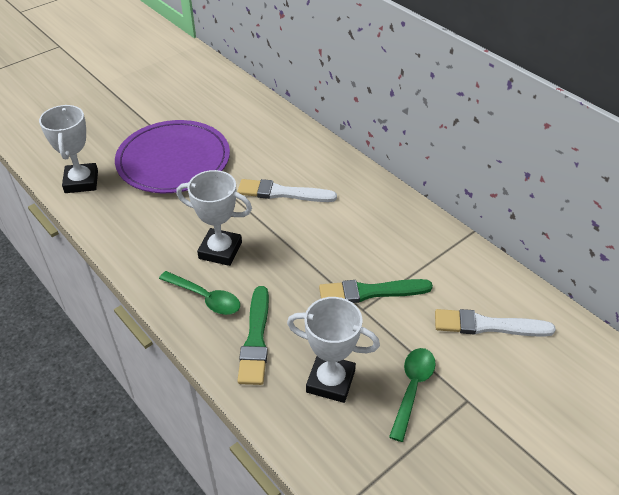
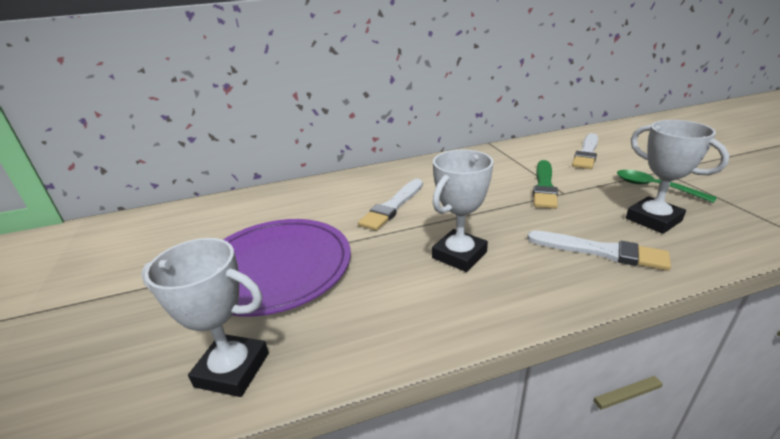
camera: 65 degrees left, 15 degrees down
green spoon [159,271,240,315] -> none
green brush [237,286,269,385] -> white brush [527,230,671,271]
white trophy [287,297,380,403] -> white trophy turned 75 degrees counterclockwise [626,120,729,234]

